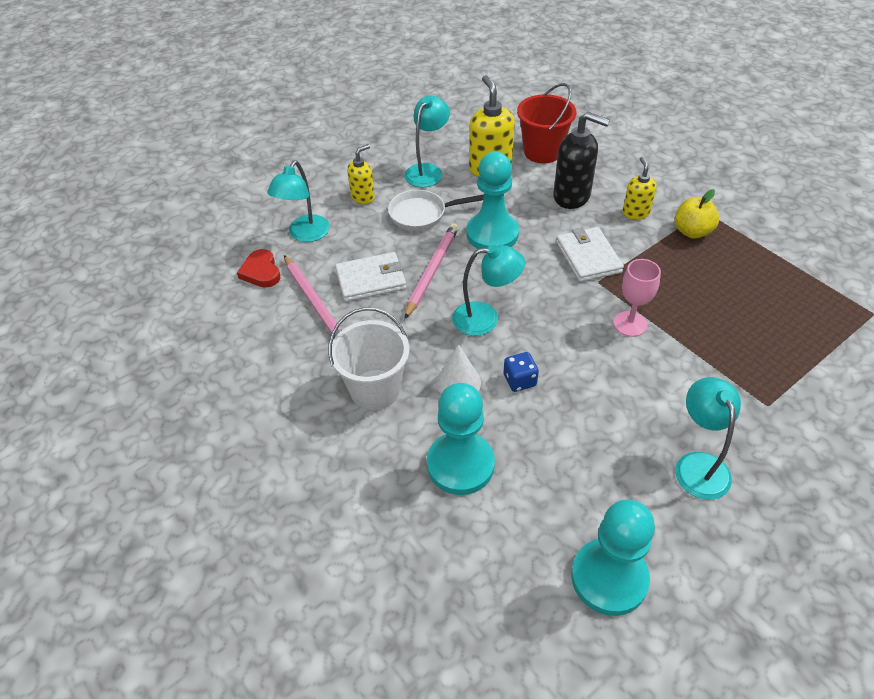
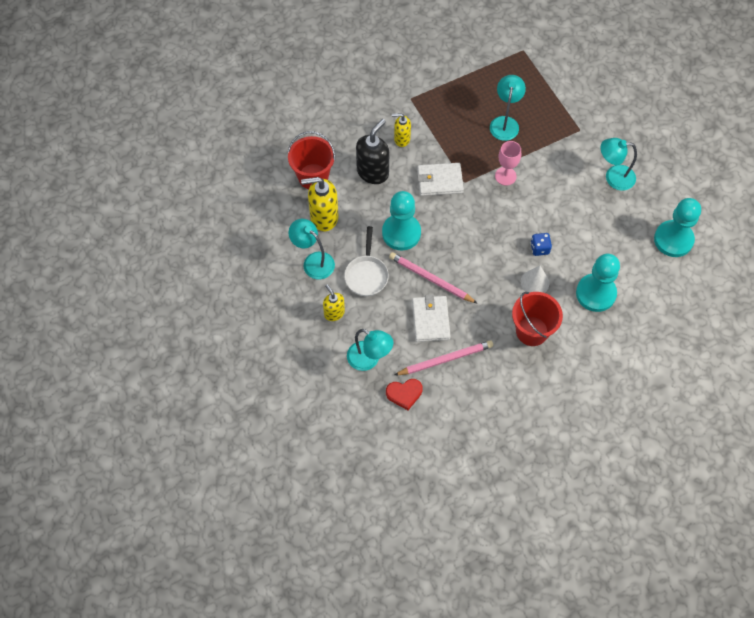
camera: 80 degrees left, 15 degrees up
white bucket [329,307,409,410] -> red bucket [512,292,563,346]
turquoise lamp [452,244,525,336] -> turquoise lamp moved to [490,75,526,141]
yellow apple [675,189,719,238] -> none

